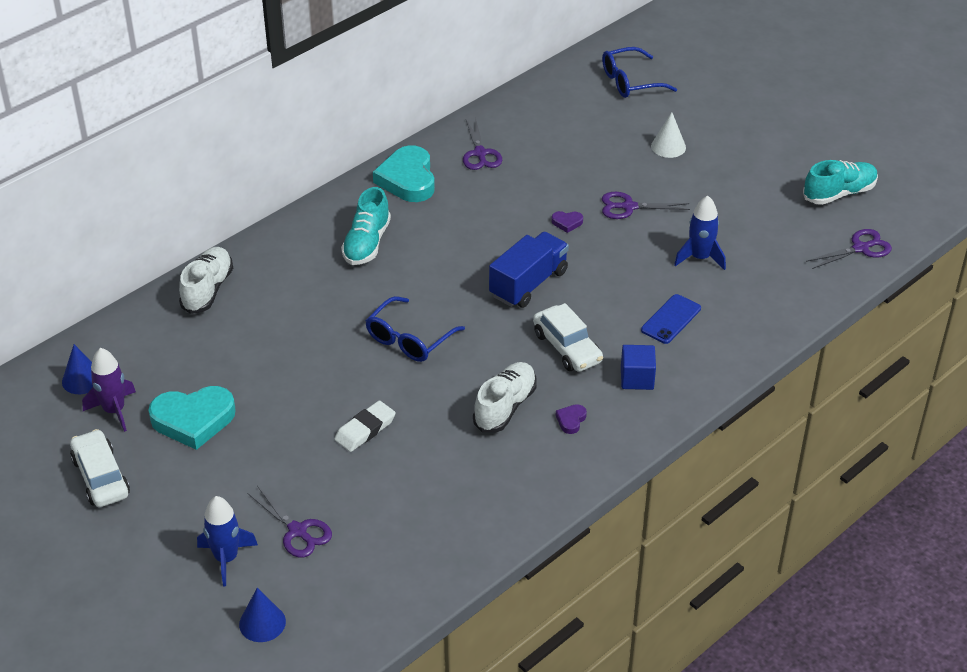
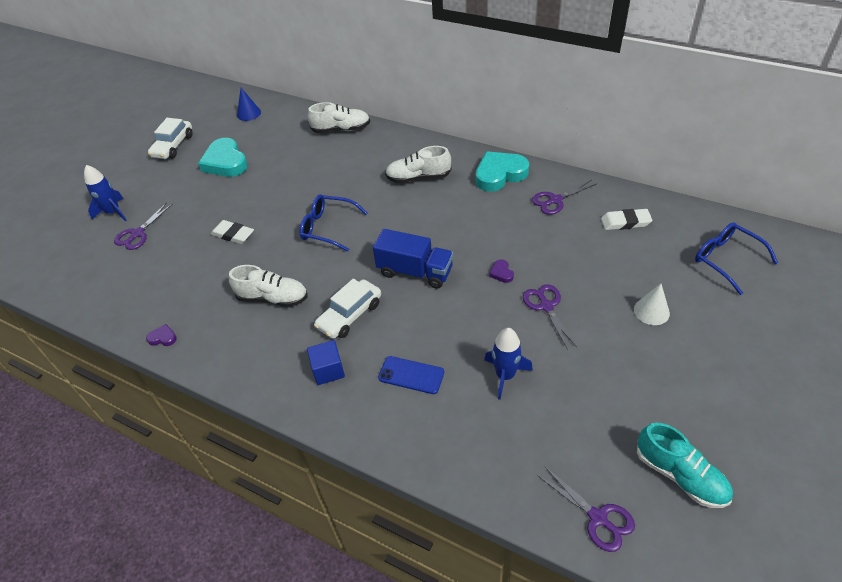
camera: 75 degrees right, 5 degrees up
white car [70,429,130,507] -> white car turned 150 degrees clockwise [148,118,193,159]
purple rocket [82,348,136,432] -> none
blue cone [239,588,286,642] -> none
turquoise shoe [341,187,391,265] -> white shoe [385,146,451,183]
purple heart [556,404,587,434] -> purple heart moved to [146,324,177,346]
none -> white eraser [601,209,652,230]

